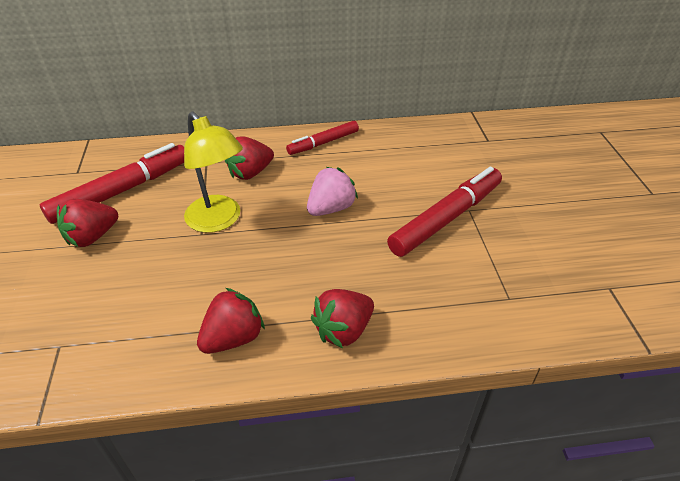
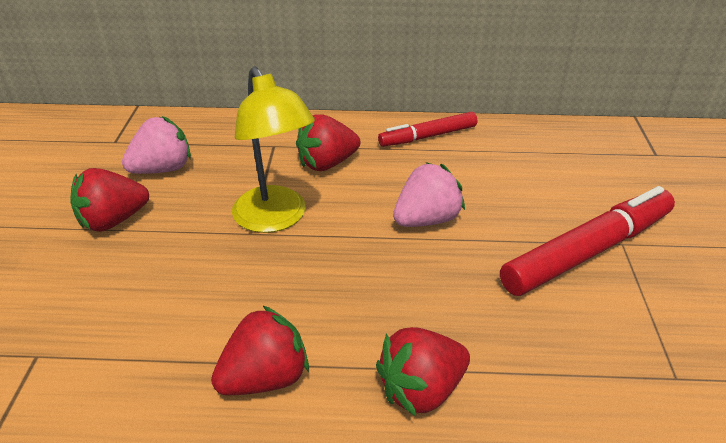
camera: 10 degrees right, 5 degrees down
red marker [40,143,184,224] -> pink strawberry [122,116,191,174]

